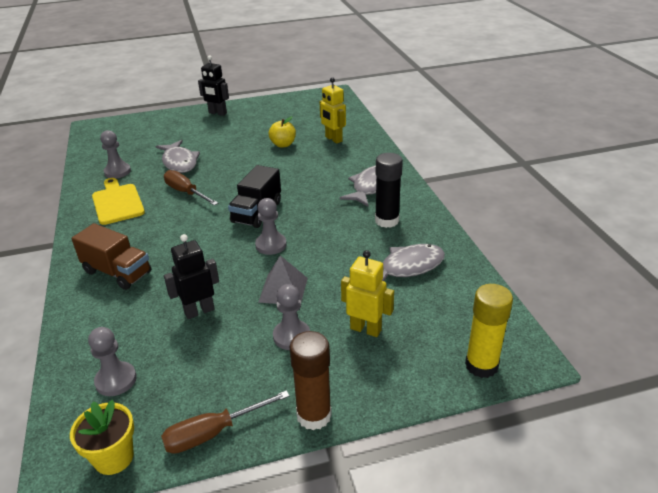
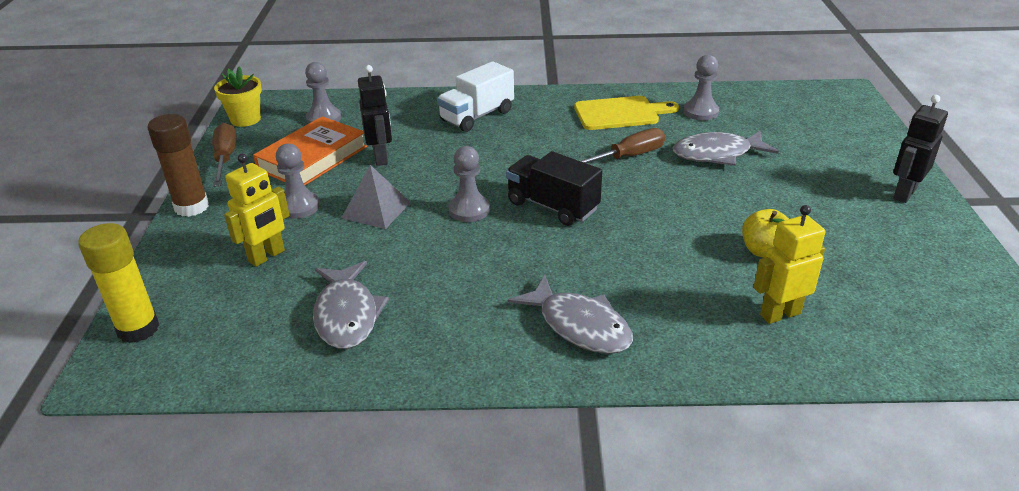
camera: 105 degrees right, 0 degrees up
brown truck [72,223,151,290] -> white truck [437,61,514,132]
black glue stick [375,153,403,228] -> none
none -> orange book [253,116,367,185]

